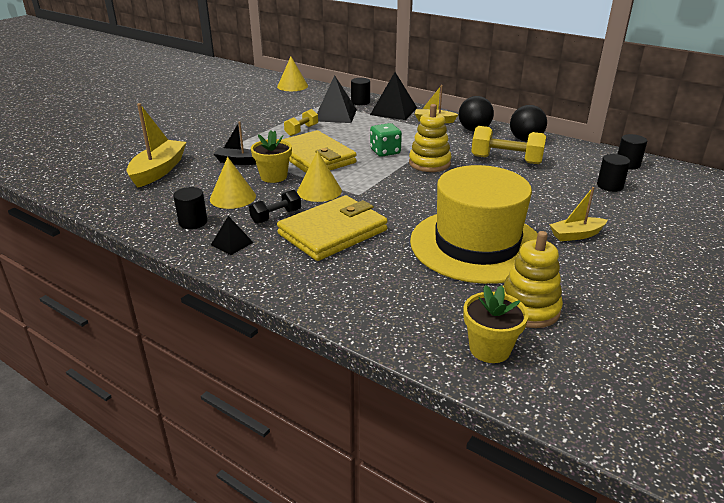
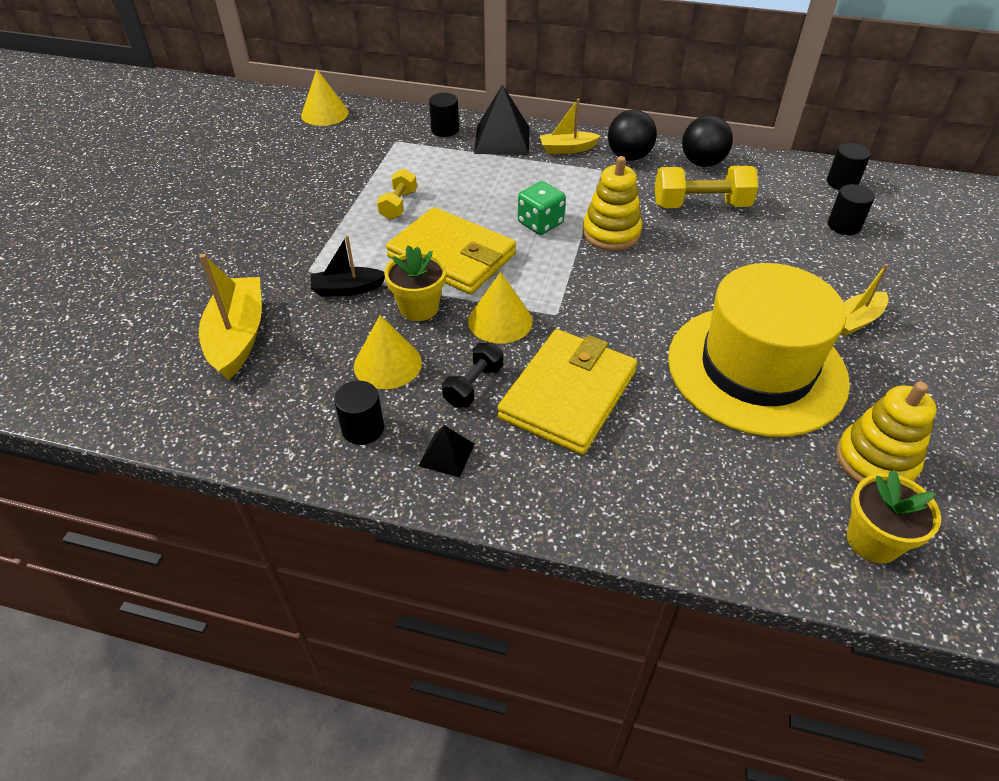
camera: 20 degrees left, 15 degrees up
black pyramid [317,75,357,123] -> none

